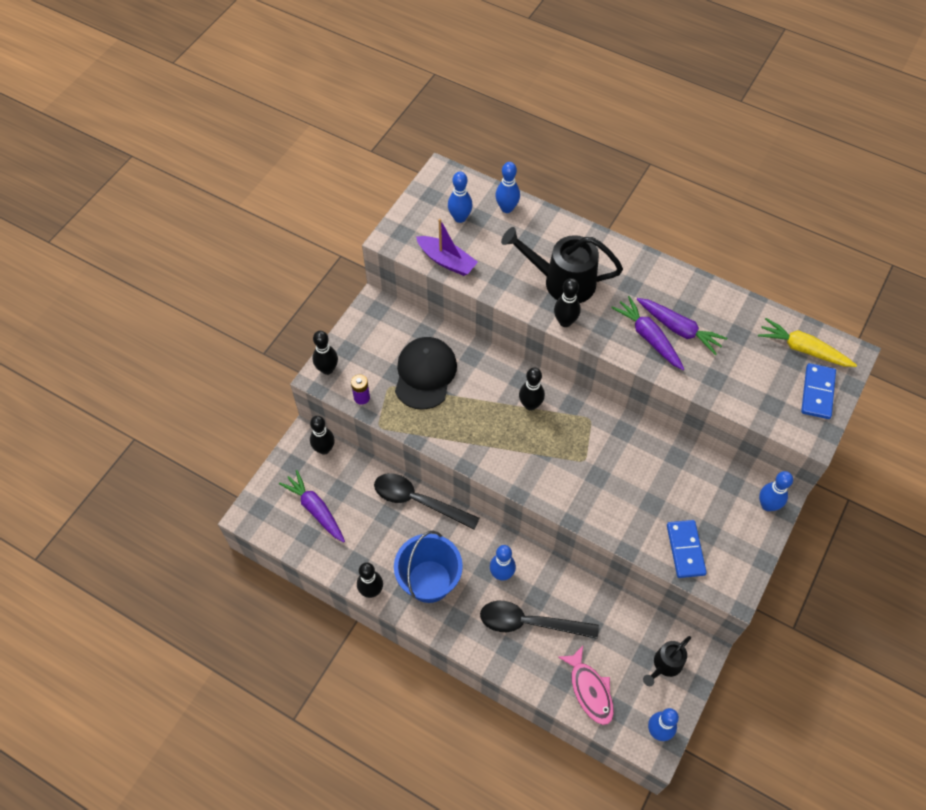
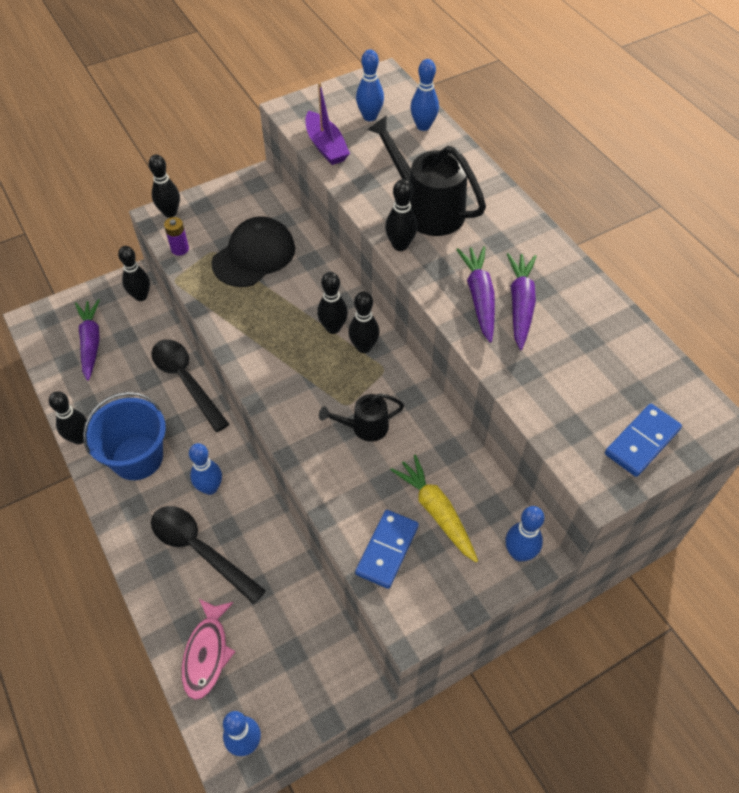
camera: 30 degrees right, 5 degrees down
purple carrot [637,298,728,355] -> purple carrot turned 150 degrees counterclockwise [507,253,537,350]
black watering can [643,636,691,686] -> black watering can moved to [319,393,404,442]
yellow carrot [758,318,857,367] -> yellow carrot moved to [390,455,478,563]
none -> black bowling pin [348,291,379,353]

